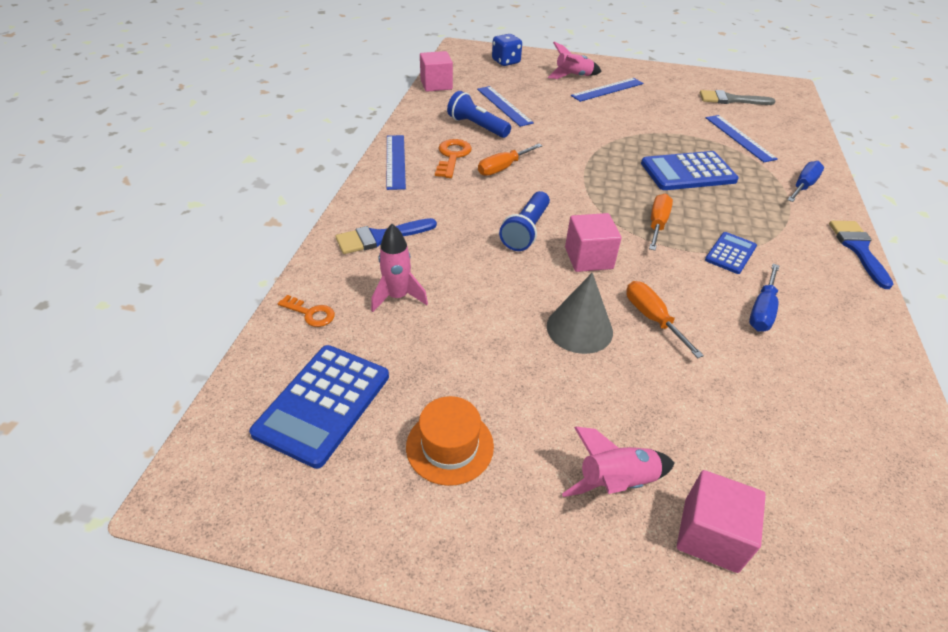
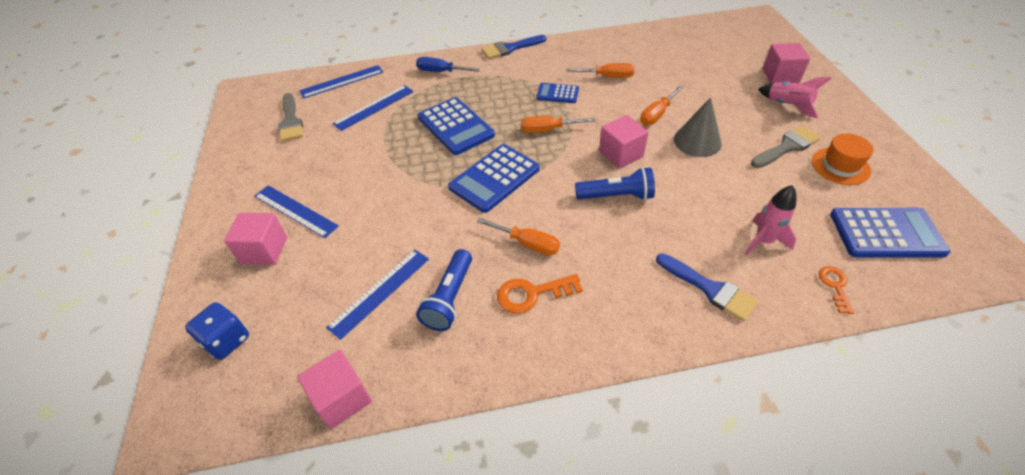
camera: 110 degrees left, 5 degrees up
blue ruler [387,135,406,190] -> blue ruler moved to [299,65,383,99]
pink rocket [548,42,602,79] -> pink cube [224,213,287,265]
blue screwdriver [749,264,779,332] -> orange screwdriver [566,63,634,78]
none -> blue calculator [448,144,540,213]
none -> grey brush [751,126,821,168]

